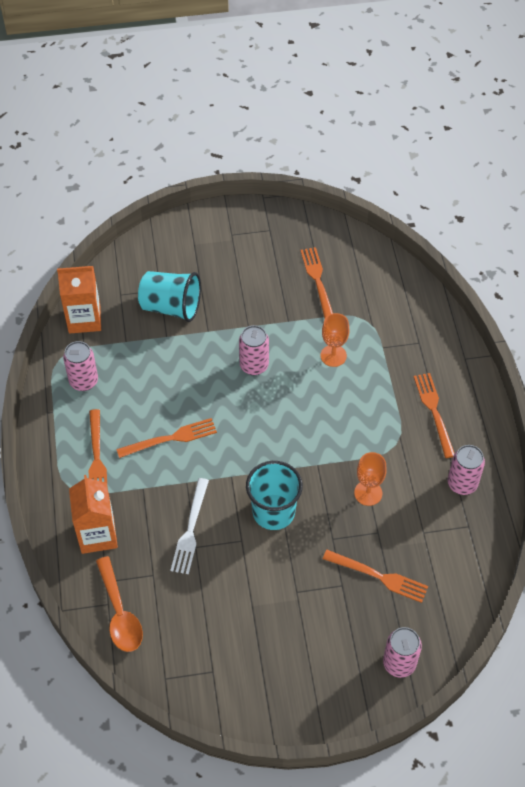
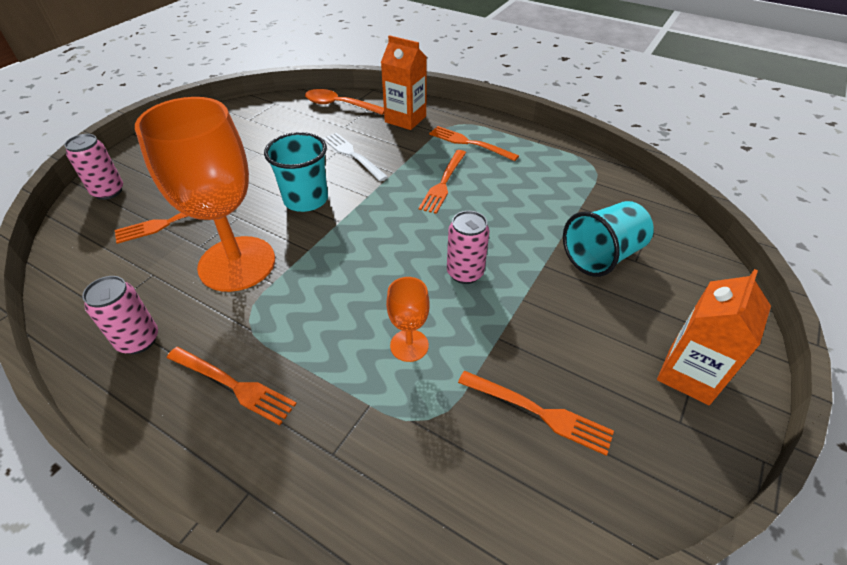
camera: 130 degrees right, 10 degrees down
orange carton [57,266,101,334] -> orange carton moved to [657,269,771,405]
pink can [63,341,98,391] -> none
orange goblet [354,452,387,506] -> orange goblet [135,97,275,292], size x2.24

